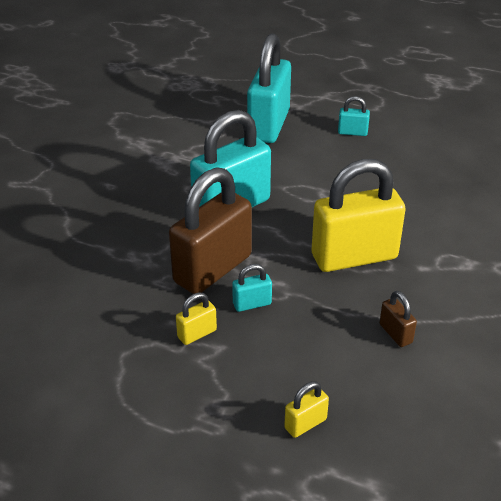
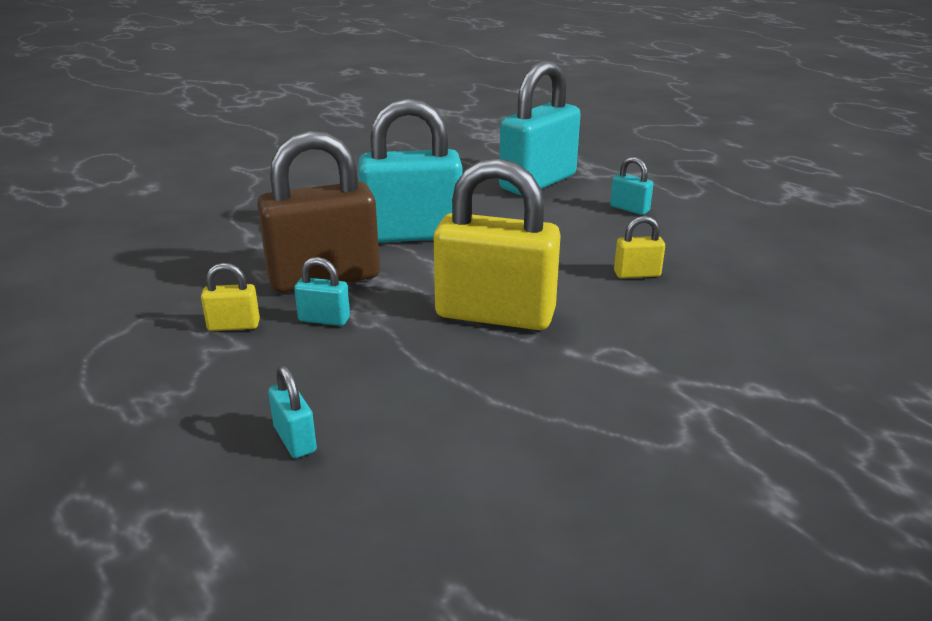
camera: 30 degrees right, 10 degrees down
yellow padlock [284,381,329,438] -> yellow padlock moved to [614,216,665,278]
brown padlock [379,291,417,347] -> none
none -> turquoise padlock [268,365,317,458]

